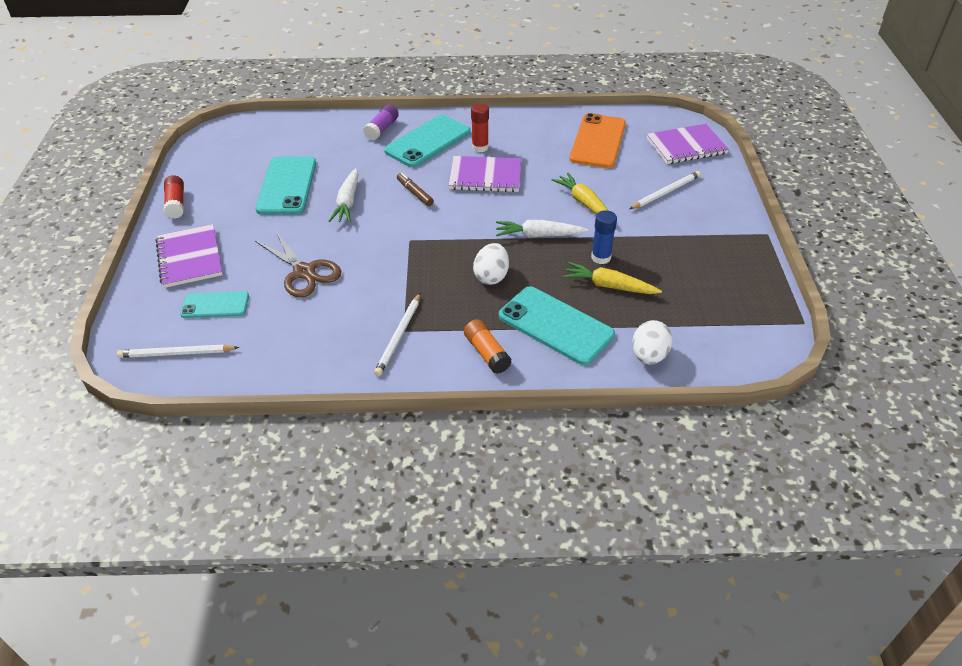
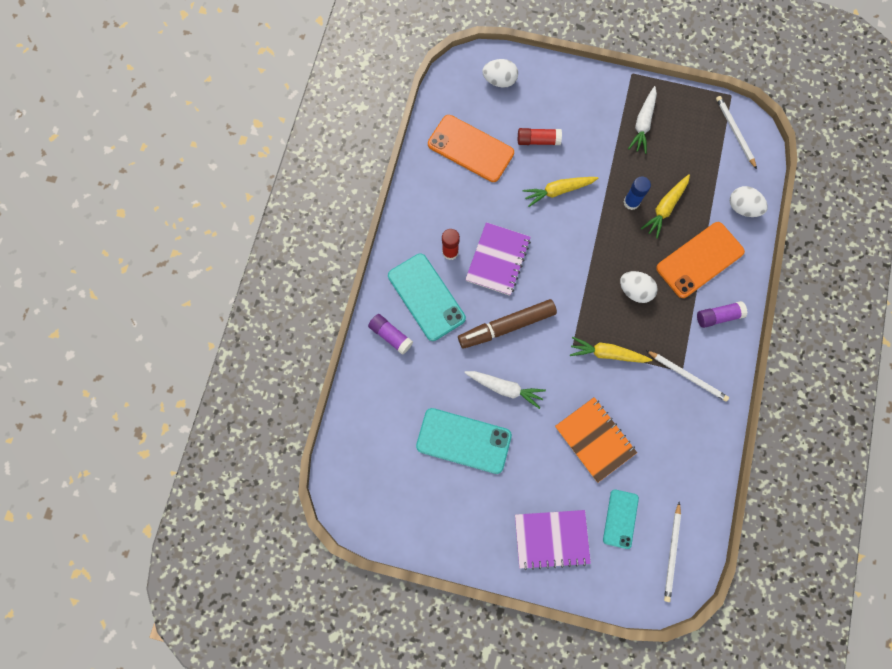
camera: 75 degrees left, 30 degrees up
red glue stick [164,175,184,219] -> red glue stick moved to [518,128,562,145]
brown scissors [255,230,341,297] -> orange notebook [555,397,637,483]
brown marker [397,173,434,206] -> brown marker [458,299,557,349], size x1.95
orange glue stick [464,319,512,374] -> purple glue stick [697,301,748,328]
white carrot [496,220,588,237] -> white carrot moved to [628,86,657,154]
turquoise phone [499,286,615,365] -> orange phone [656,222,745,298]
white pencil [629,171,701,209] -> white pencil moved to [716,96,757,169]
purple notebook [647,124,729,164] -> white egg [482,59,518,88]
none -> yellow carrot [570,337,652,363]

